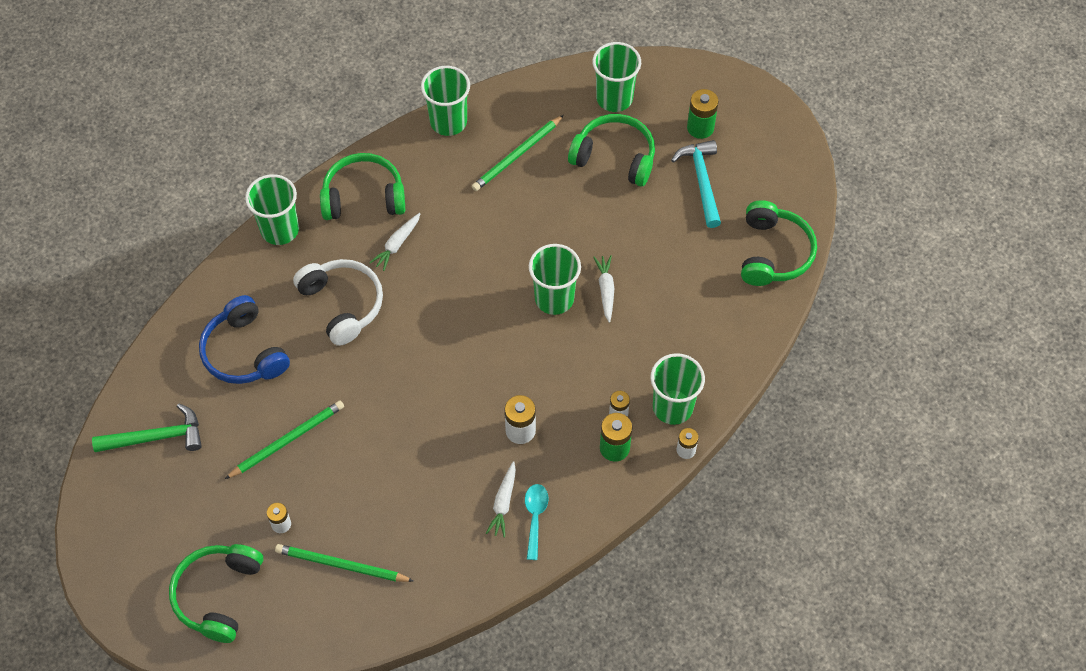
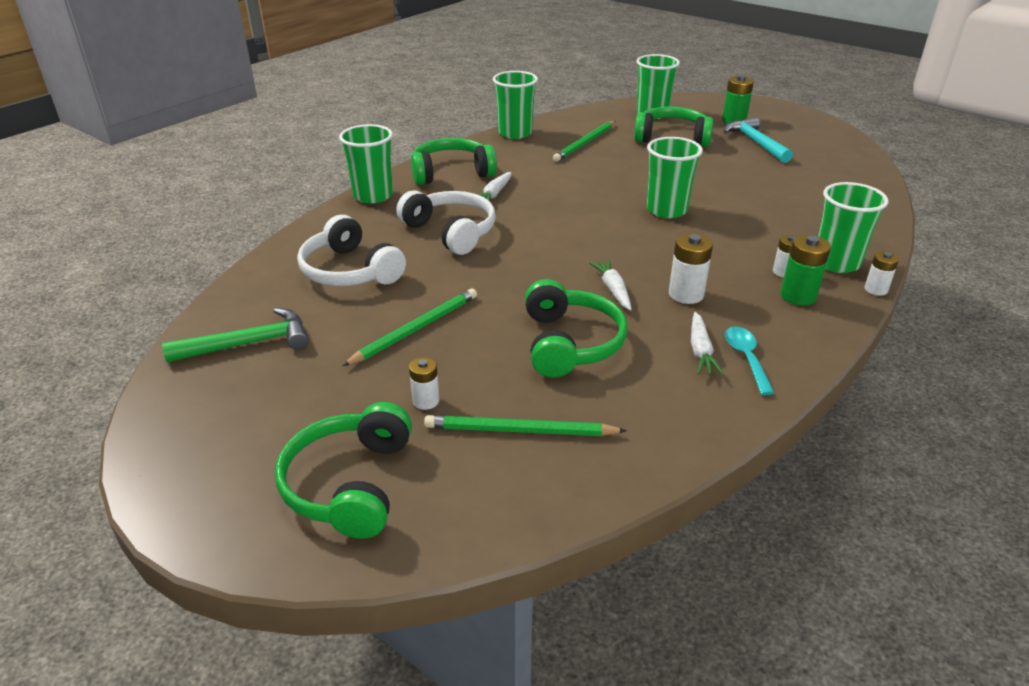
camera: 10 degrees left, 25 degrees down
blue headphones [199,295,290,384] -> white headphones [297,215,406,286]
white carrot [593,255,615,323] -> white carrot moved to [589,259,632,311]
green headphones [741,200,817,286] -> green headphones moved to [525,279,627,378]

